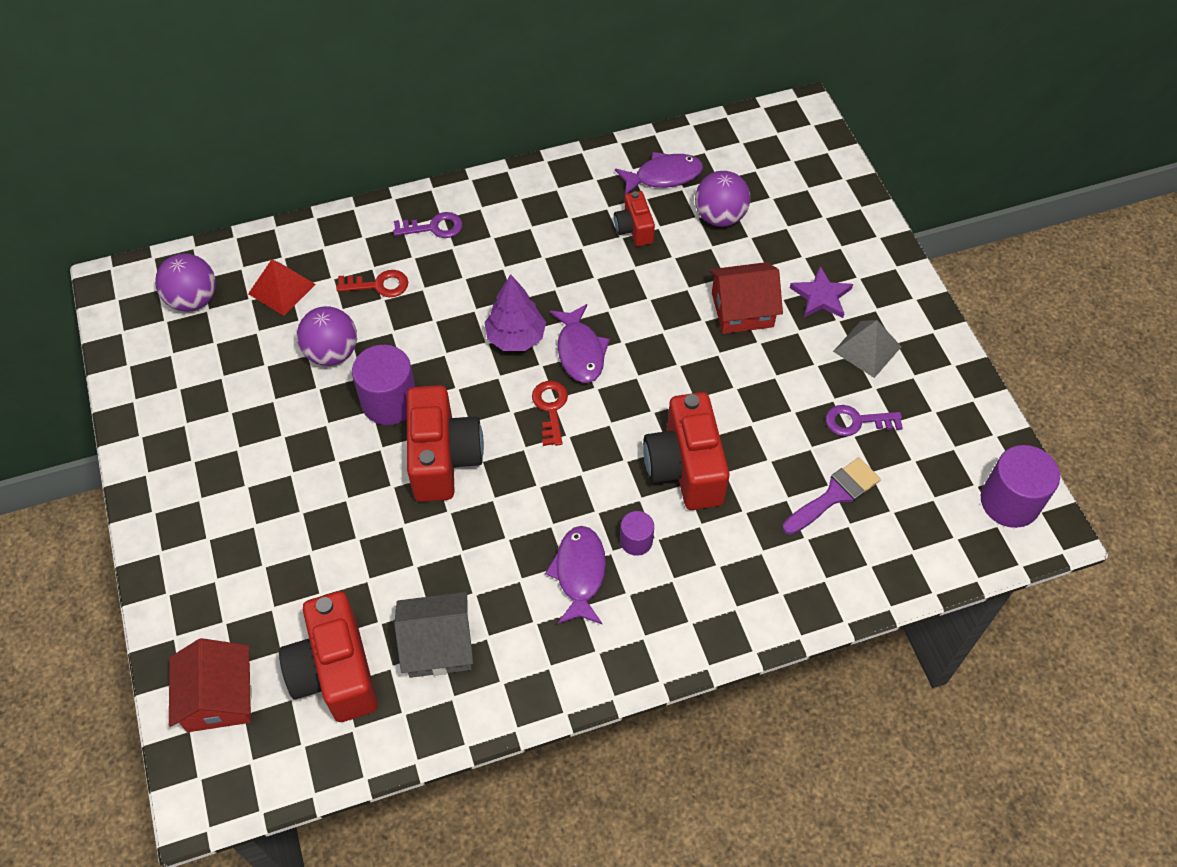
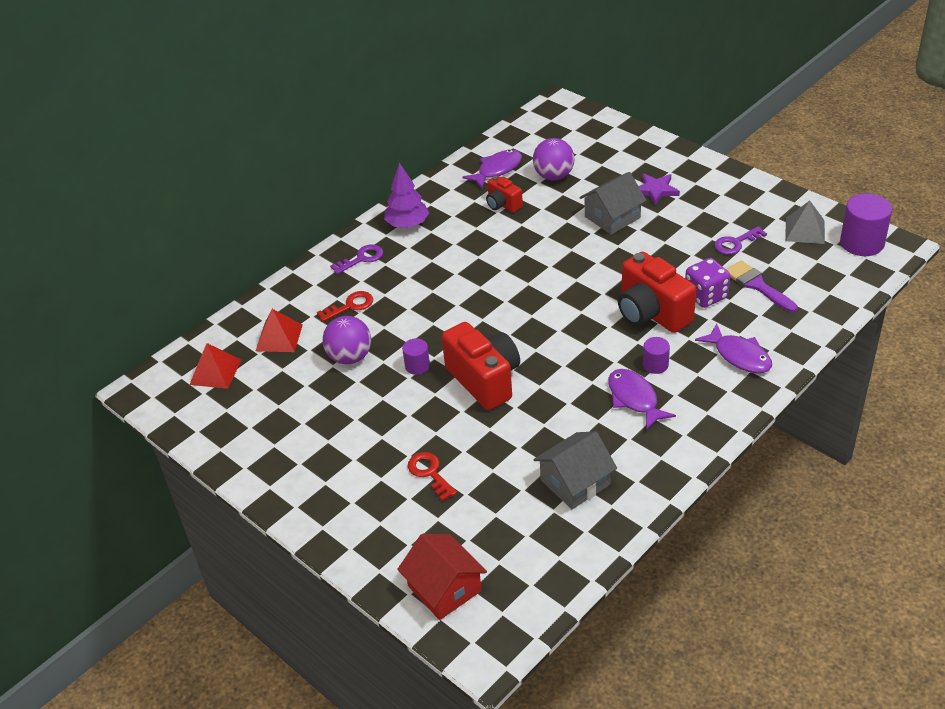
camera: 25 degrees left, 15 degrees down
purple ball [155,253,216,312] -> red pyramid [189,343,241,389]
red camera [279,591,378,722] -> none
purple cylinder [352,345,416,425] -> purple cylinder [402,338,430,375], size x0.54
purple tree [484,274,546,351] -> purple tree moved to [384,163,429,228]
red key [532,381,568,446] -> red key moved to [408,452,457,501]
purple fish [550,304,610,383] -> purple fish moved to [695,324,772,373]
red house [709,262,783,334] -> grey house [579,172,647,235]
purple brush [783,457,881,535] -> purple brush turned 60 degrees counterclockwise [726,261,797,312]
grey pyramid [833,320,902,378] -> grey pyramid moved to [785,201,825,244]
none -> purple dice [685,258,730,308]

